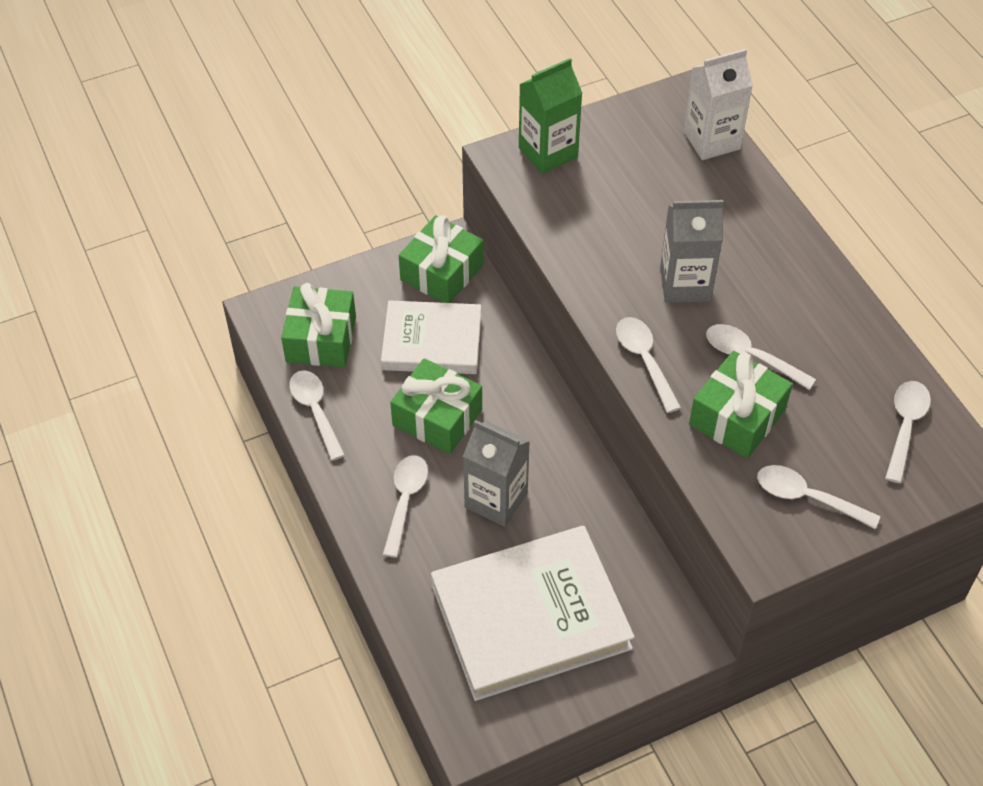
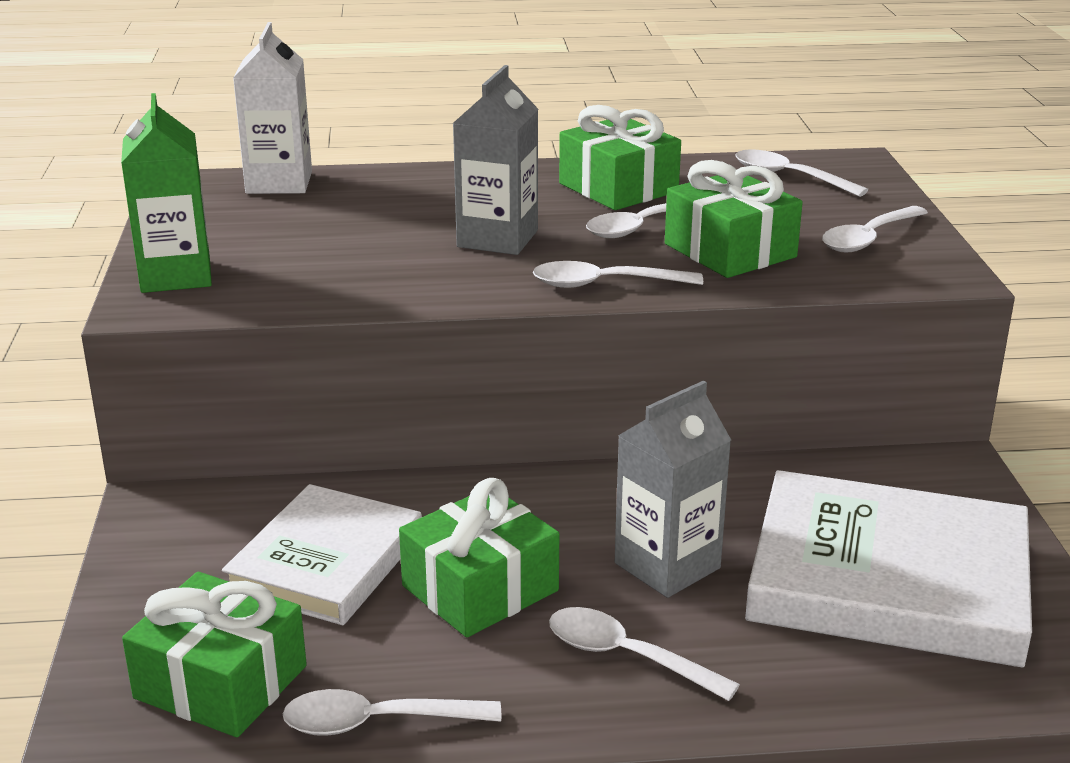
camera: 70 degrees left, 25 degrees down
green gift [399,215,484,303] -> green gift moved to [559,105,681,210]
white book [431,526,635,701] -> white book turned 75 degrees counterclockwise [745,470,1032,668]

